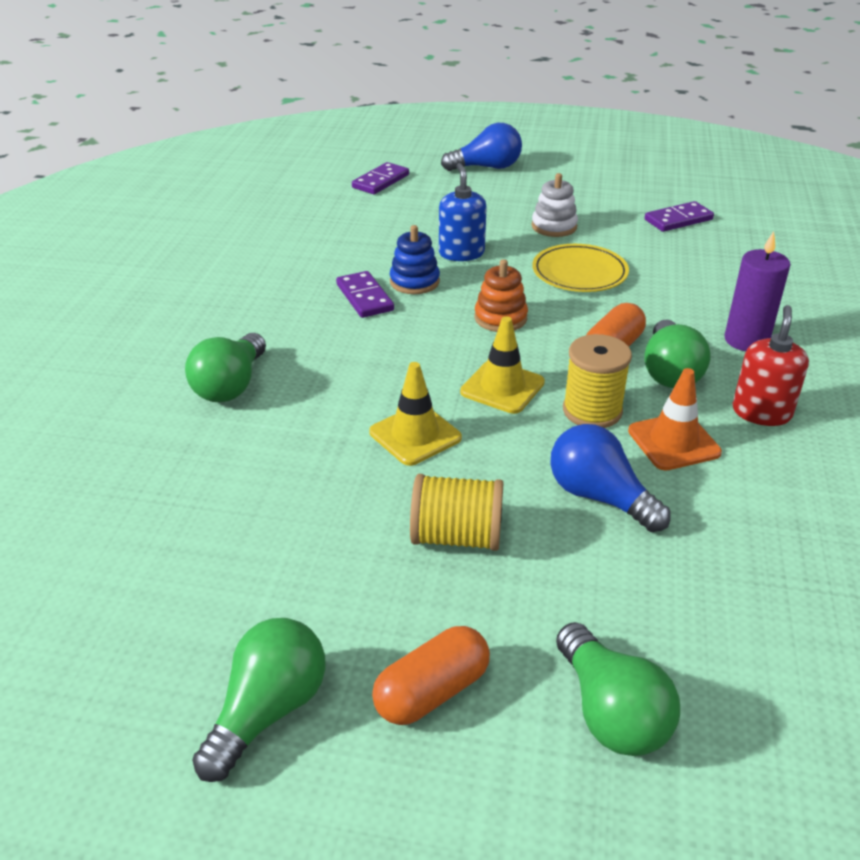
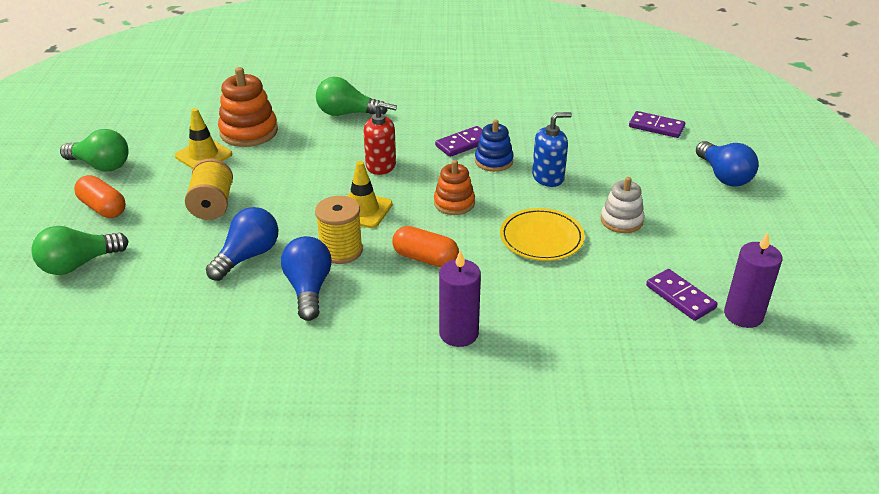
camera: 80 degrees right, 0 degrees up
yellow traffic cone [369,362,462,466] -> yellow traffic cone moved to [175,108,232,169]
orange traffic cone [628,368,722,471] -> blue light bulb [281,236,332,321]
green light bulb [644,319,711,388] -> none
red soap dispenser [733,305,809,426] -> red soap dispenser moved to [363,102,397,175]
none -> orange stacking toy [218,67,278,147]
none -> purple candle [724,232,783,328]

